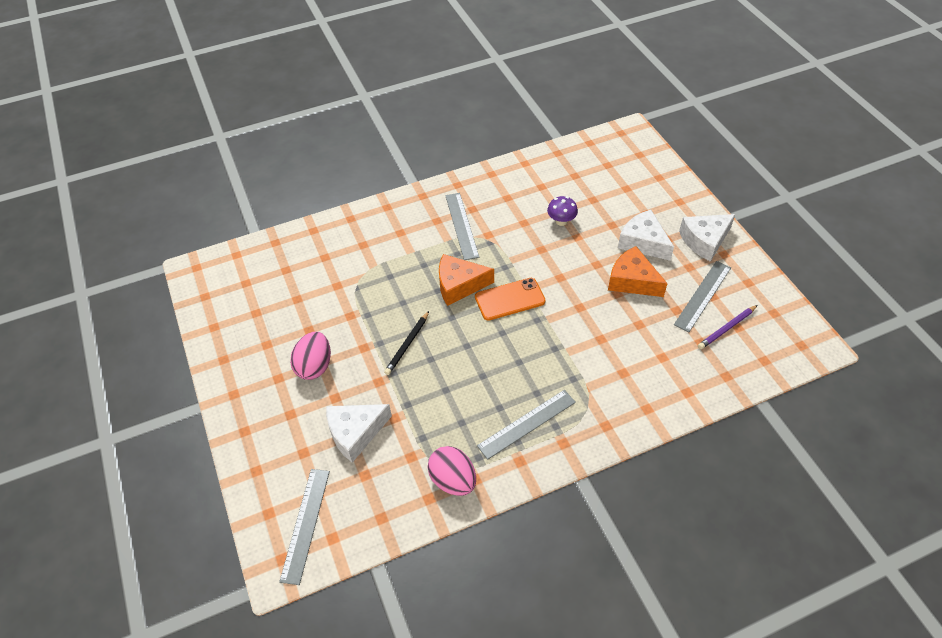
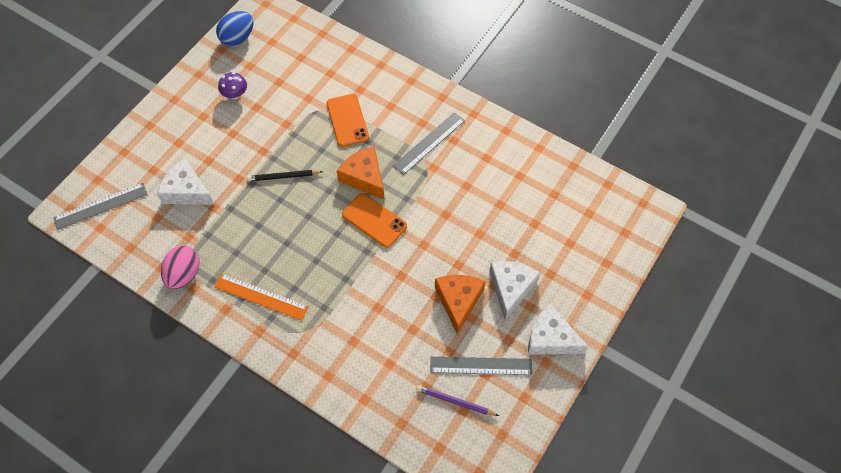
camera: 55 degrees right, 10 degrees up
pink egg [290,332,331,380] -> none
grey ruler [477,390,576,460] -> orange ruler [214,273,309,321]
purple mushroom [547,196,578,226] -> purple mushroom moved to [218,72,247,100]
none -> blue egg [216,11,254,46]
none -> orange phone [326,94,369,147]

